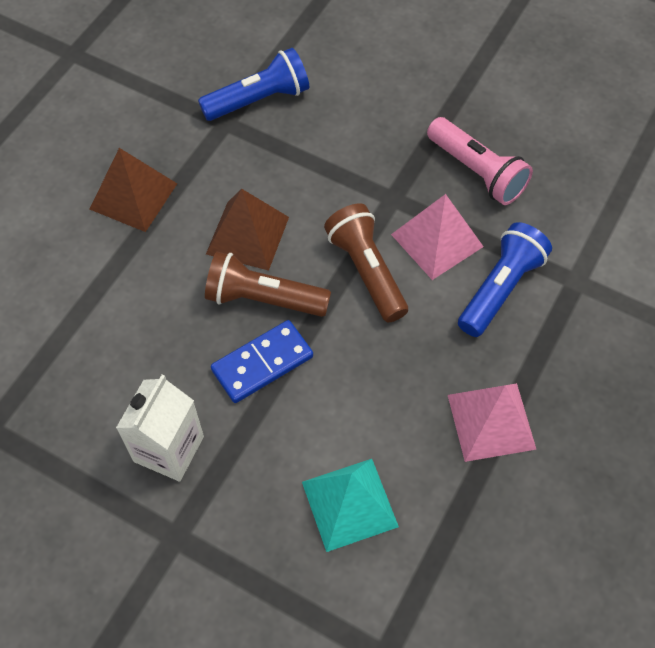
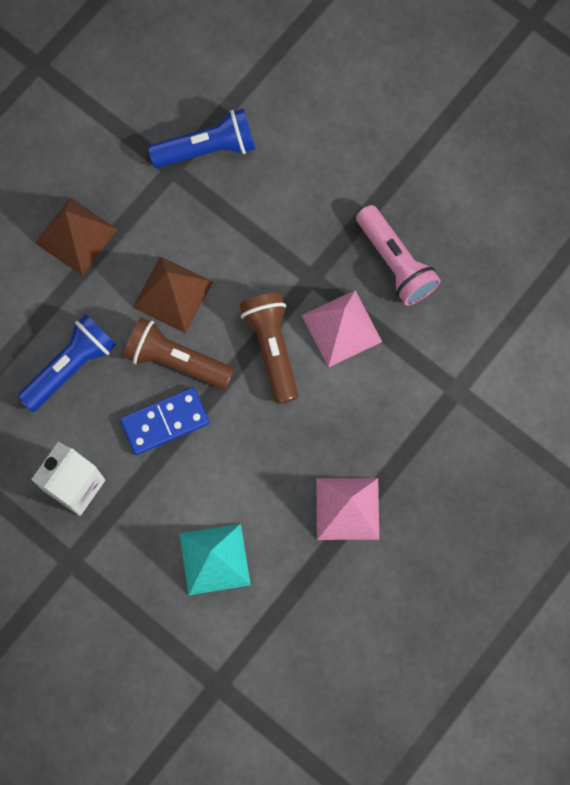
camera: 10 degrees right, 15 degrees up
blue flashlight [458,222,552,337] -> blue flashlight moved to [17,314,116,412]

